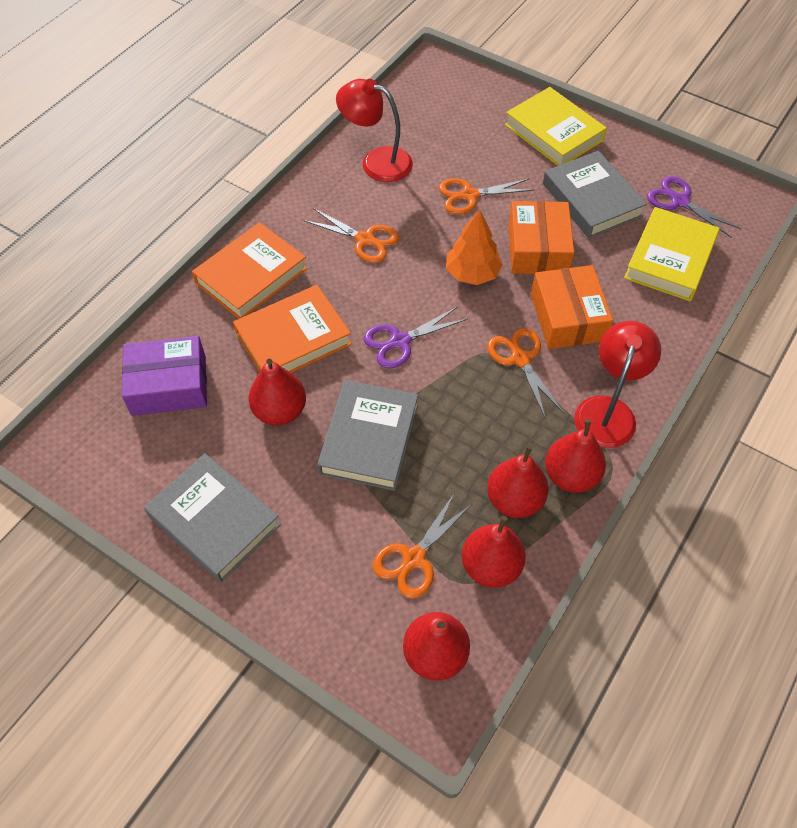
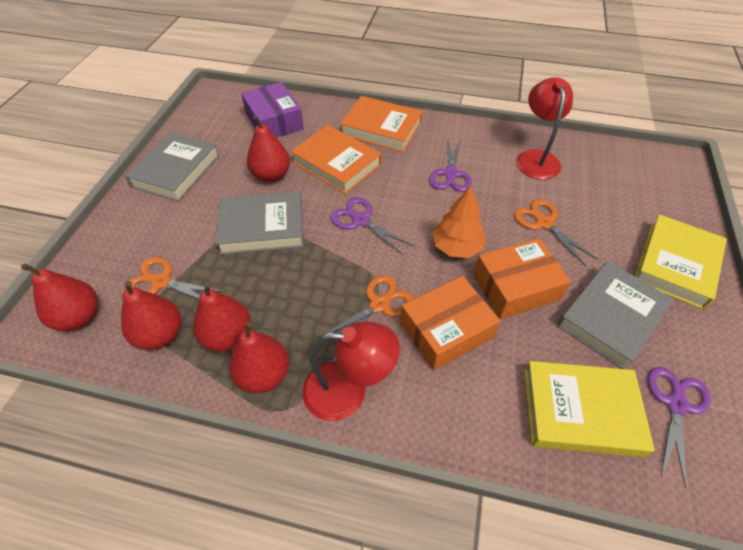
camera: 70 degrees right, 5 degrees down
orange scissors [304,208,399,263] -> purple scissors [429,138,472,192]

